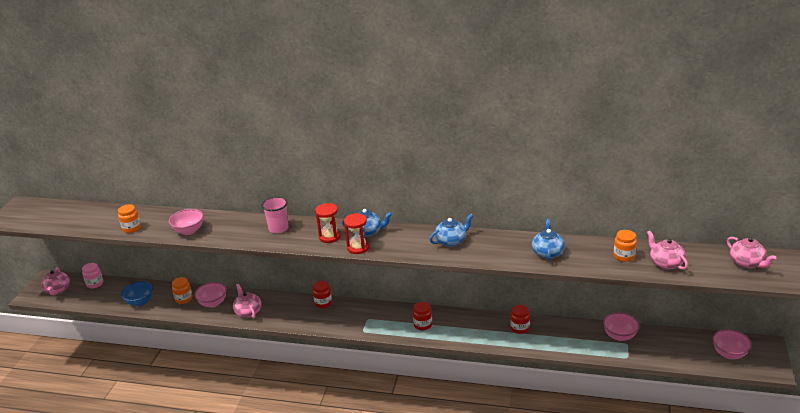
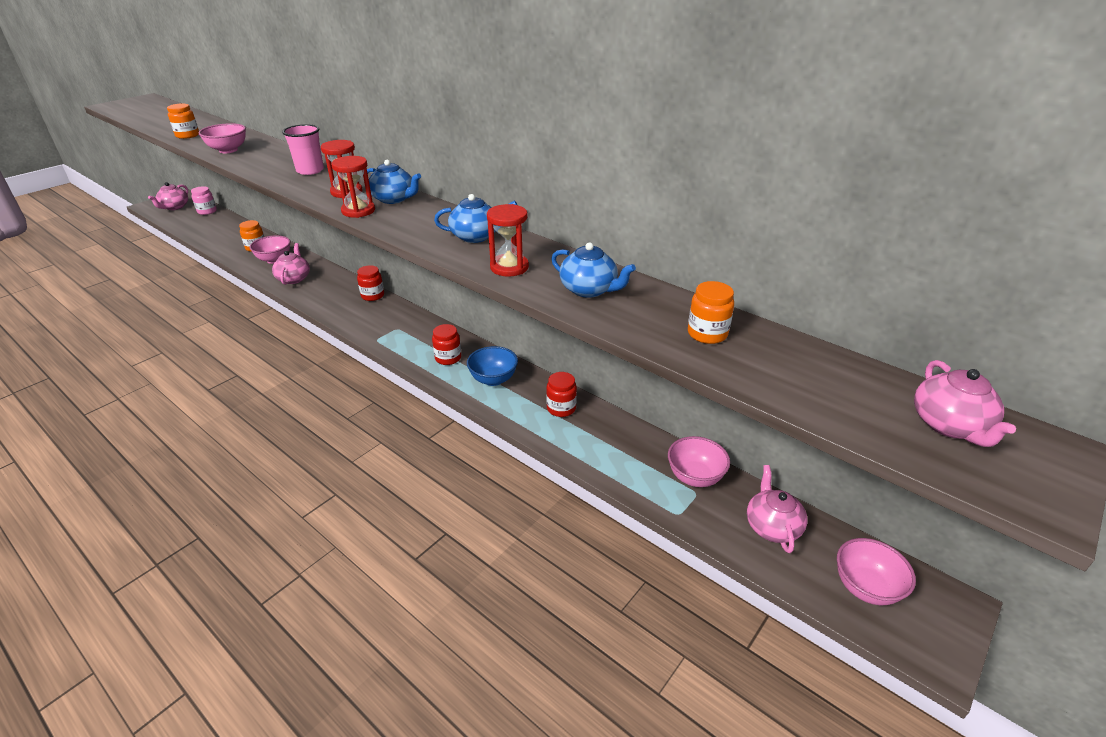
camera: 25 degrees right, 5 degrees up
blue bowl [121,281,153,306] -> blue bowl moved to [467,346,518,386]
blue teapot [532,219,565,261] -> blue teapot turned 90 degrees clockwise [551,242,636,298]
pink teapot [647,231,688,270] -> pink teapot moved to [747,465,807,553]
none -> red hourglass [487,204,529,277]

